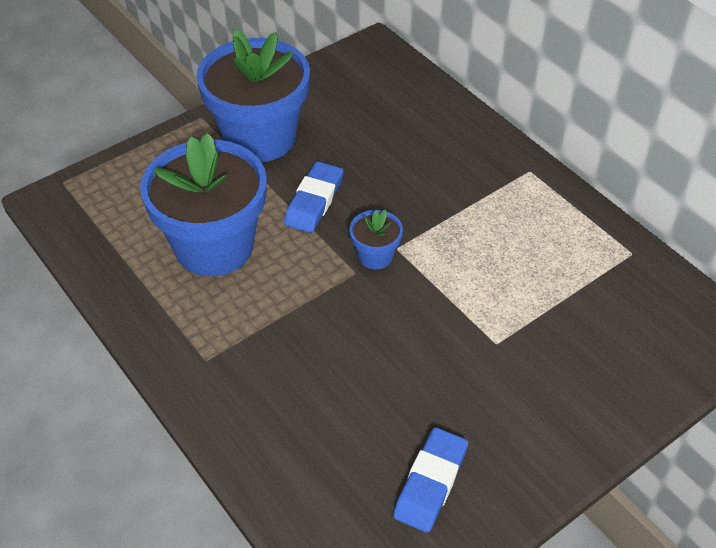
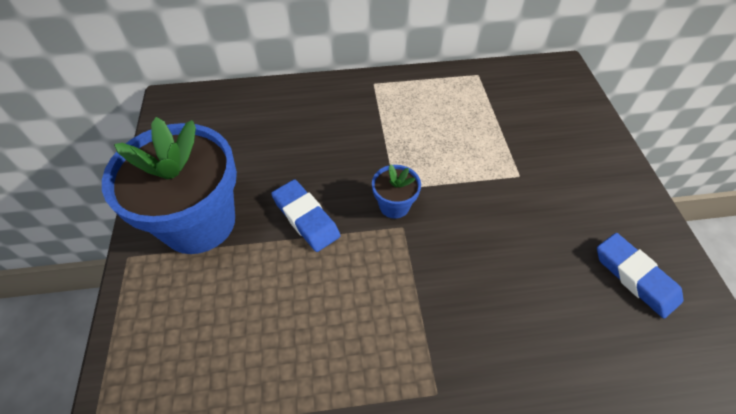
camera: 60 degrees left, 5 degrees up
blue flower pot [140,133,267,276] -> none

